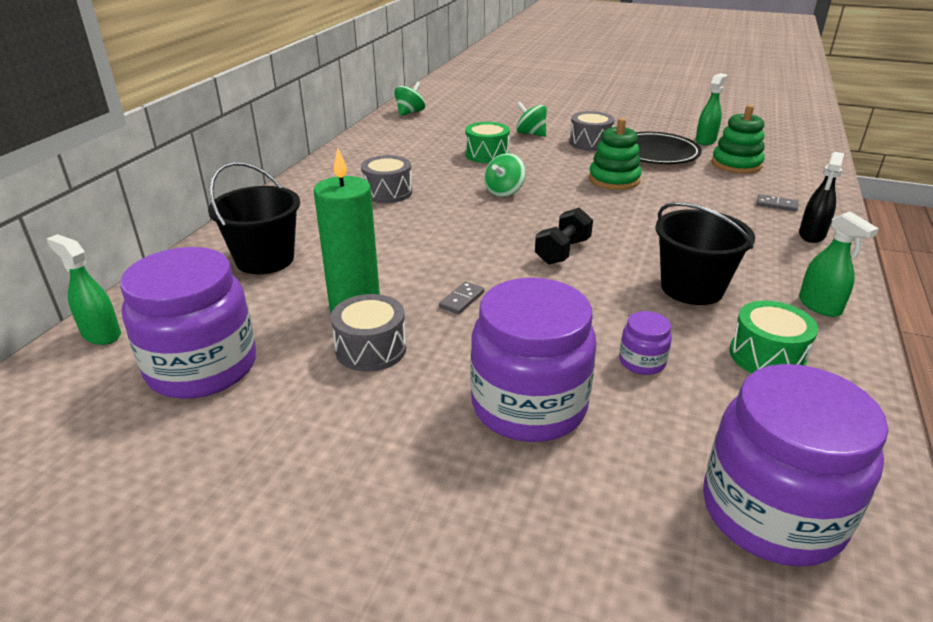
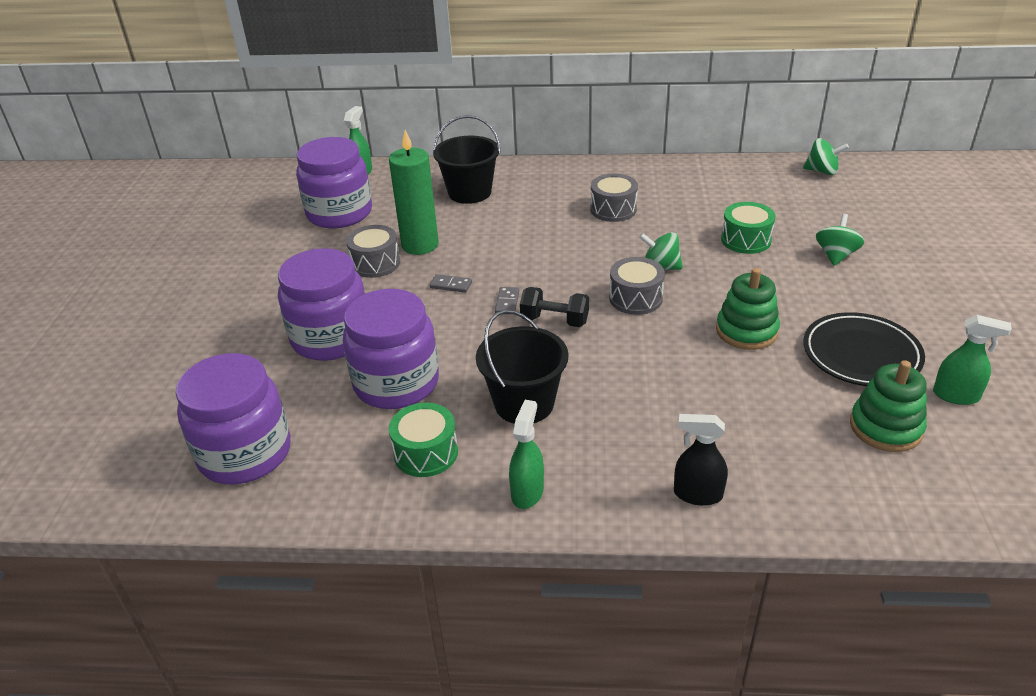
camera: 75 degrees right, 5 degrees up
grey drum [569,111,615,151] -> grey drum moved to [609,257,665,315]
purple jar [619,311,672,375] -> purple jar [343,289,439,409], size x2.30
grey domino [756,194,799,212] -> grey domino moved to [495,287,519,314]
green spray bottle [799,212,879,317] -> green spray bottle turned 150 degrees clockwise [509,400,544,509]

